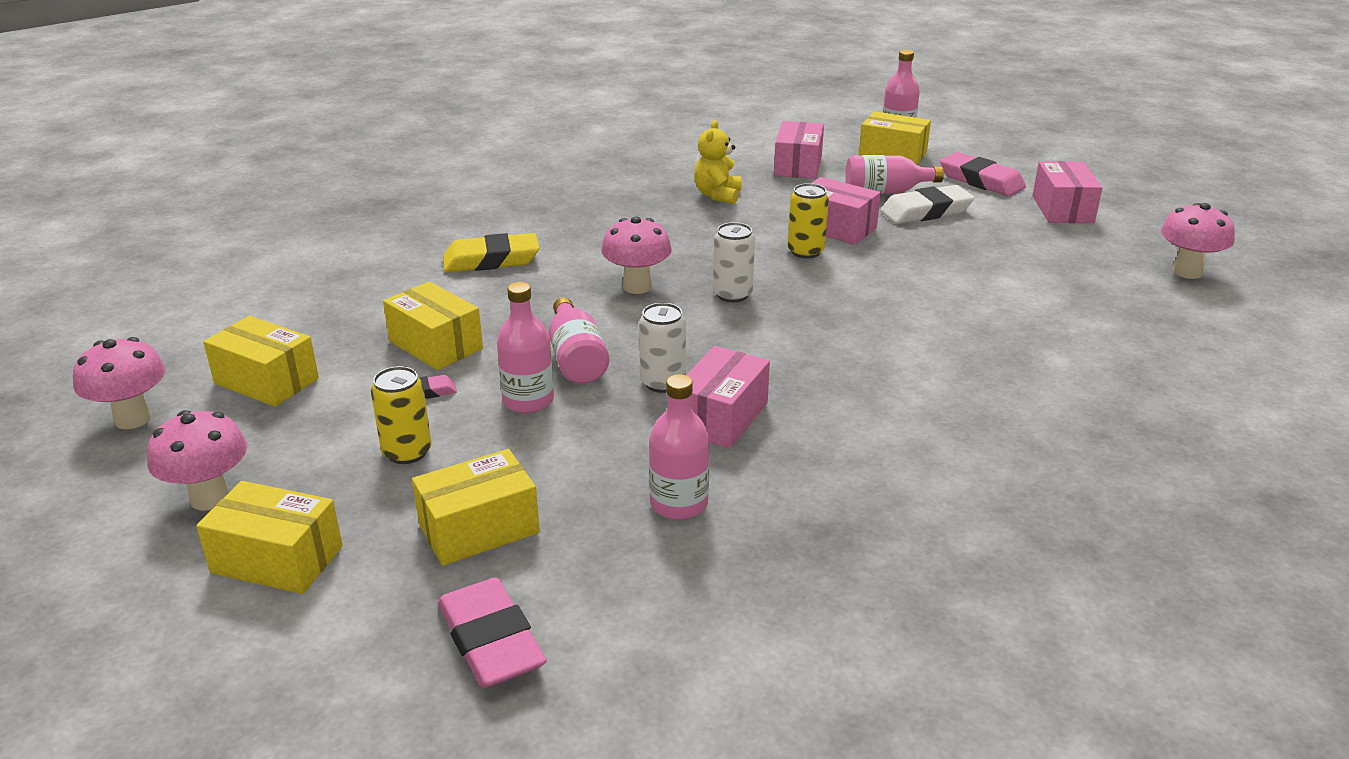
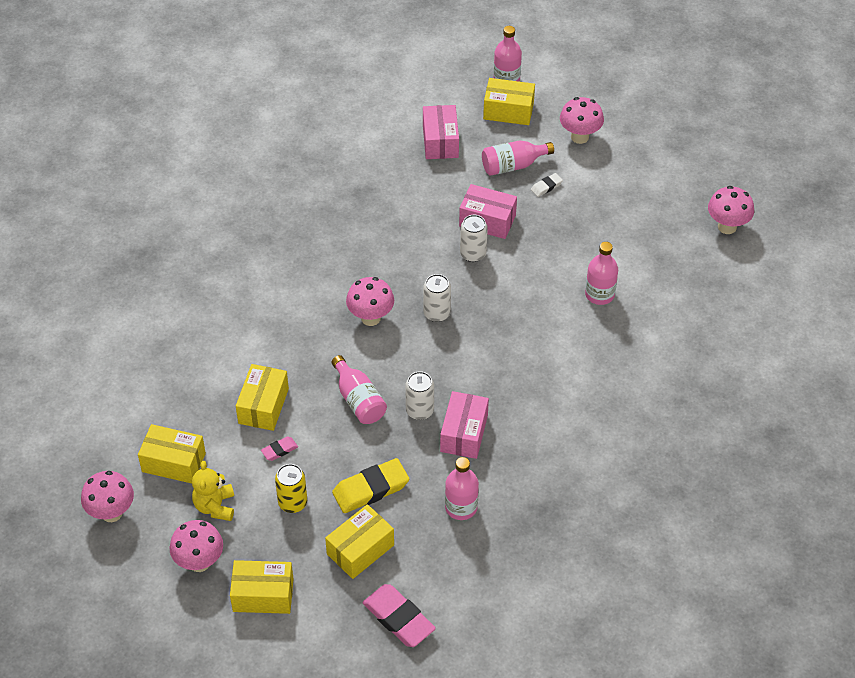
camera: 15 degrees left, 20 degrees up
yellow box [383,281,483,370] -> yellow box turned 75 degrees clockwise [236,364,289,431]
yellow eraser [443,233,540,272] -> yellow eraser moved to [332,458,409,513]
pink bottle [497,282,554,413] -> pink bottle moved to [585,242,618,305]
yellow teddy bear [694,120,742,204] -> yellow teddy bear moved to [192,461,234,521]
yellow can [787,183,829,258] -> white can [460,215,488,262]
white eraser [880,185,975,224] -> white eraser [531,173,563,197], size x0.49
pink eraser [940,152,1026,197] -> pink mushroom [560,97,604,144]
pink box [1032,161,1103,223] -> none

